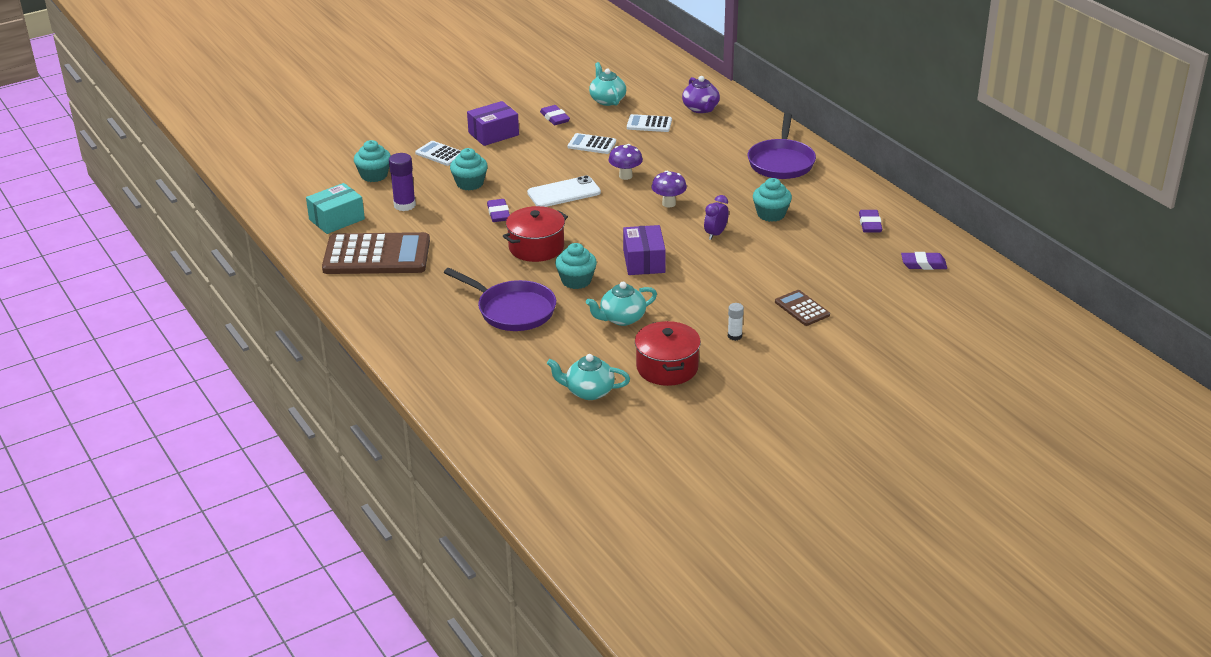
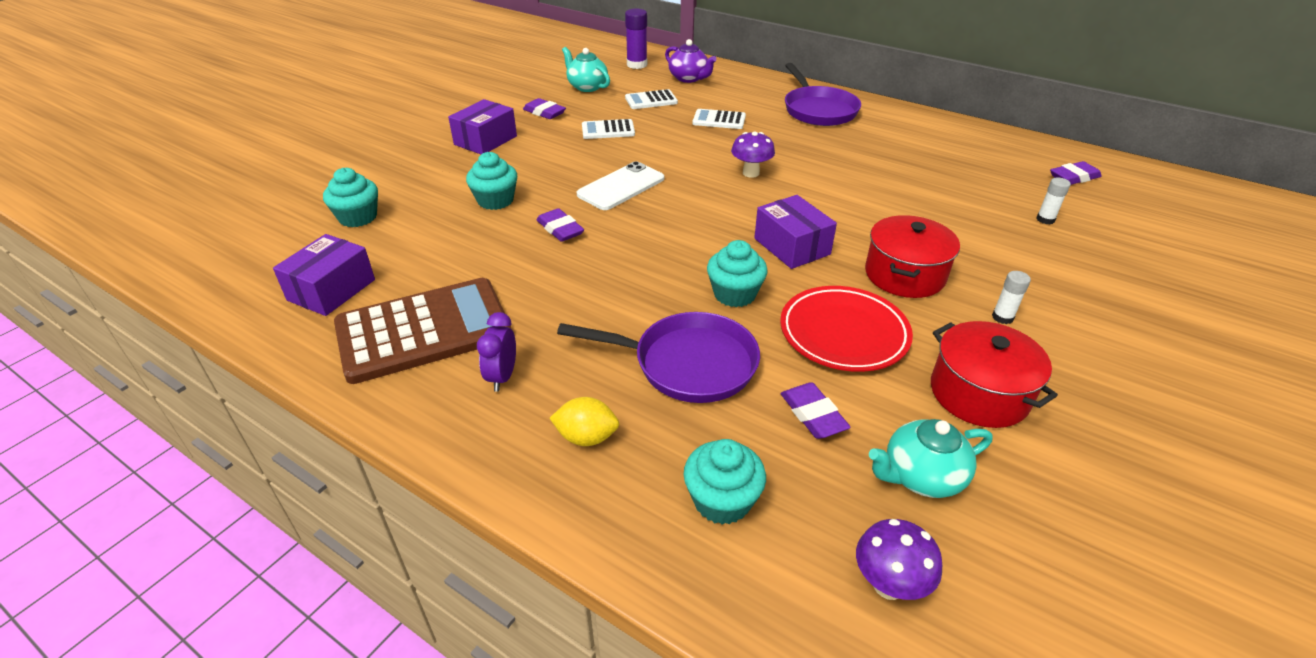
camera: 25 degrees left, 5 degrees up
turquoise box [306,183,365,234] -> purple box [273,234,375,316]
purple glue stick [389,153,416,211] -> purple glue stick moved to [625,9,647,69]
white calculator [415,141,461,166] -> white calculator moved to [692,109,746,129]
red pot [503,206,568,262] -> red pot moved to [865,215,960,298]
turquoise teapot [586,282,657,326] -> red plate [780,286,913,372]
purple mushroom [609,144,643,180] -> purple mushroom moved to [856,519,942,600]
purple clock [704,195,729,240] -> purple clock moved to [477,312,516,392]
turquoise cupcake [753,178,792,222] -> turquoise cupcake moved to [683,439,766,525]
brown calculator [775,290,830,326] -> none
purple eraser [859,210,882,233] -> purple eraser moved to [781,382,851,439]
none -> yellow lemon [549,397,619,446]
none -> white glue stick [1036,178,1071,224]

